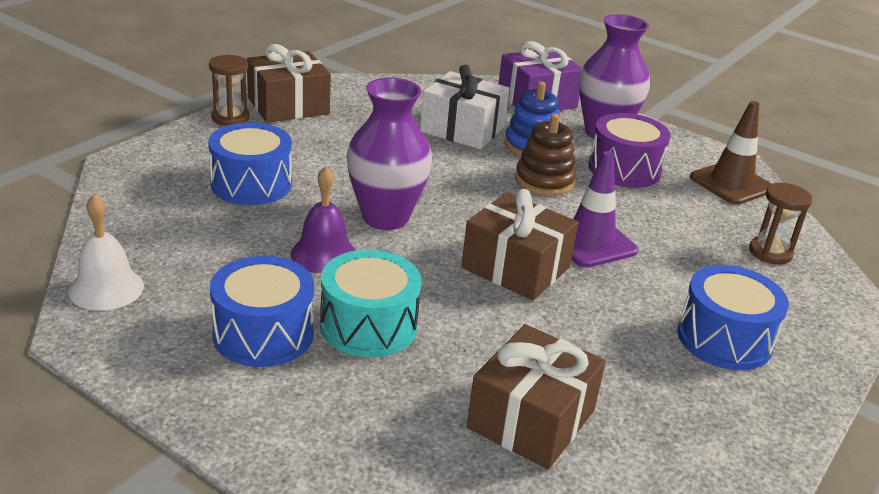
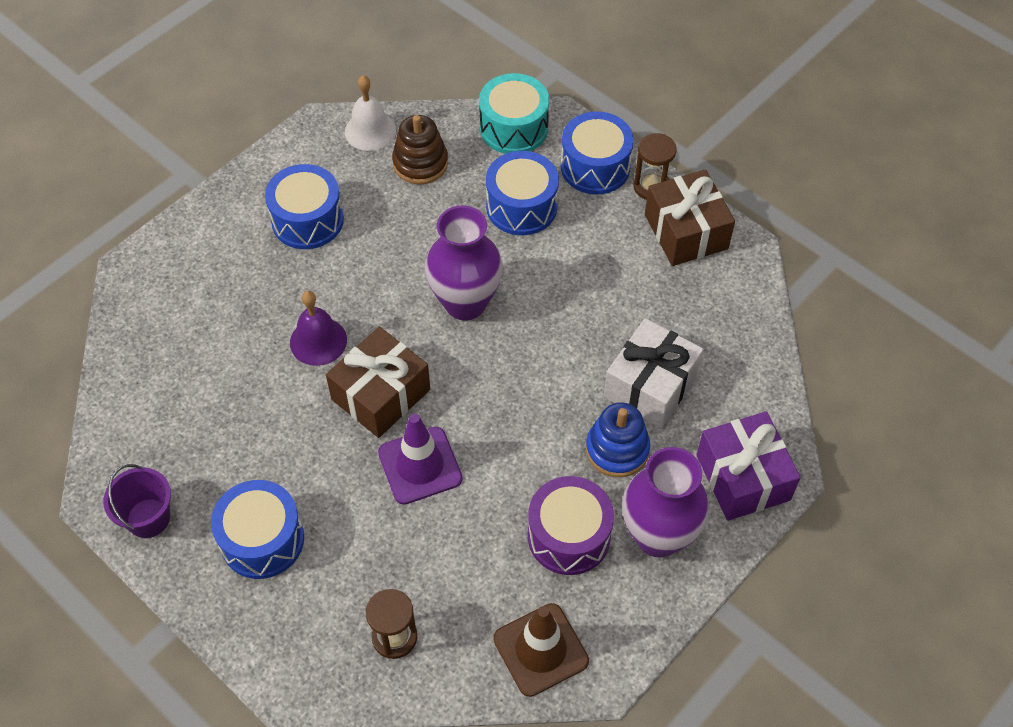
camera: 100 degrees right, 25 degrees up
purple bell [291,166,356,273] -> purple bell moved to [290,291,347,366]
turquoise drum [320,250,421,358] -> turquoise drum moved to [479,73,549,154]
brown gift [467,324,606,469] -> none
brown stacking toy [515,114,576,196] -> brown stacking toy moved to [392,115,448,184]
none -> purple bucket [103,464,171,538]
none -> blue drum [561,111,634,195]

